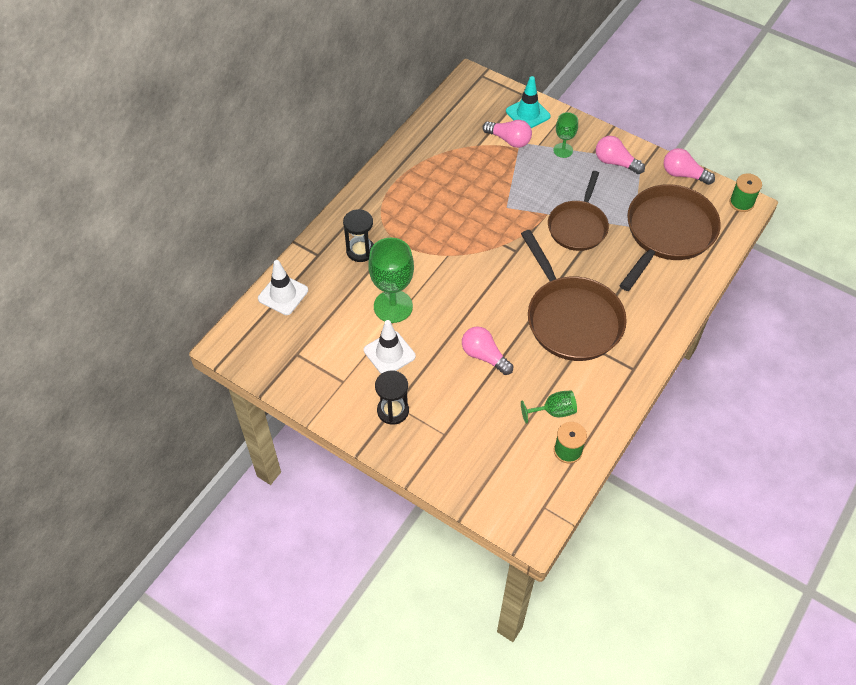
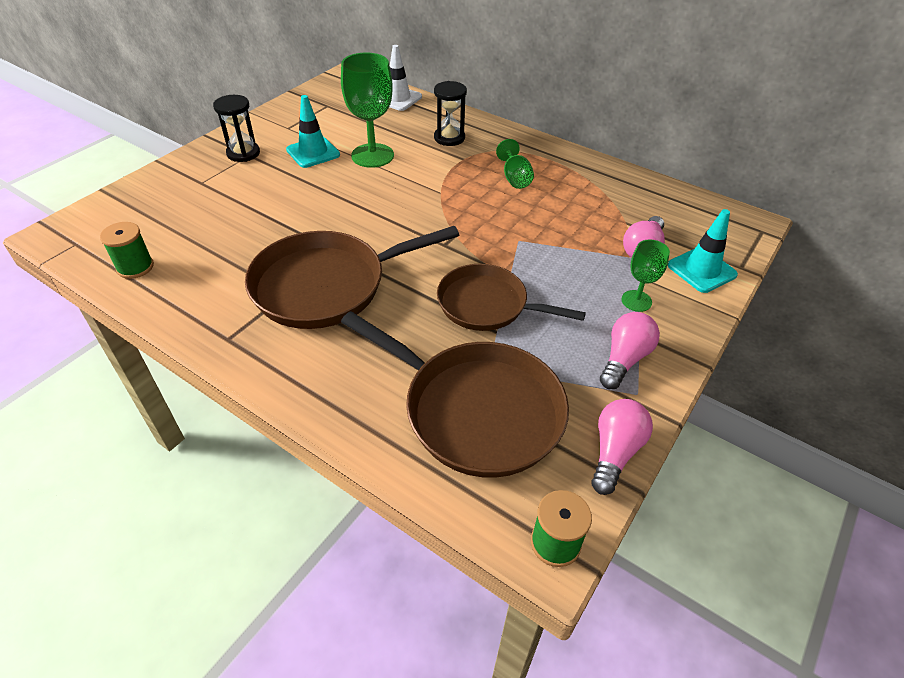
camera: 90 degrees right, 10 degrees down
white traffic cone [364,320,416,374] -> turquoise traffic cone [286,95,340,168]
pink light bulb [462,327,513,375] -> none
green goblet [521,391,577,424] -> green goblet moved to [496,139,534,189]

